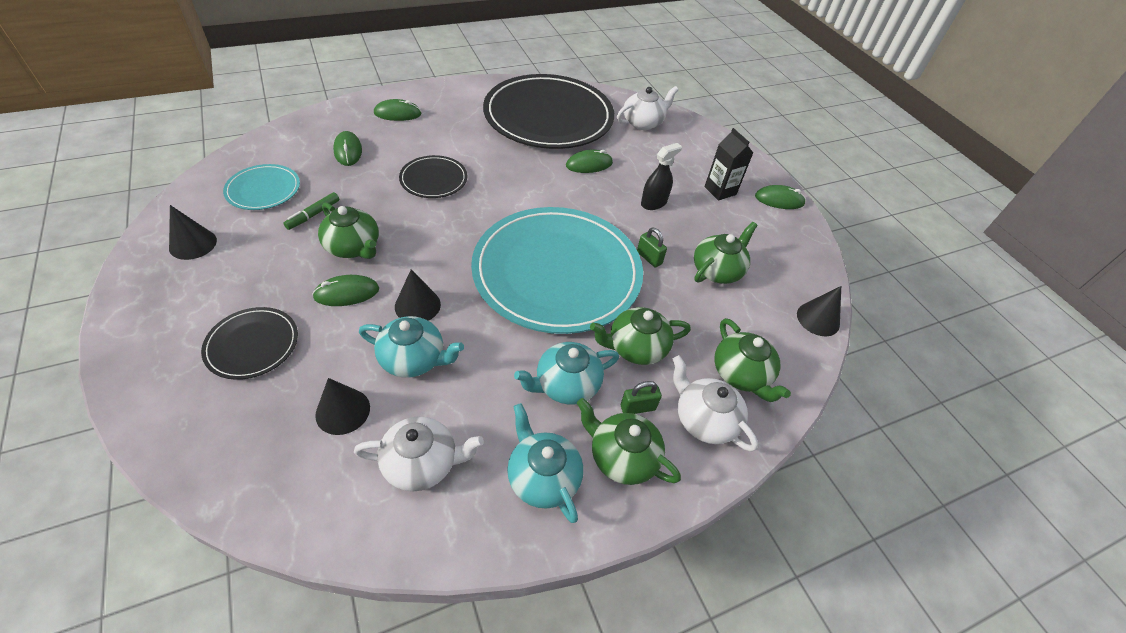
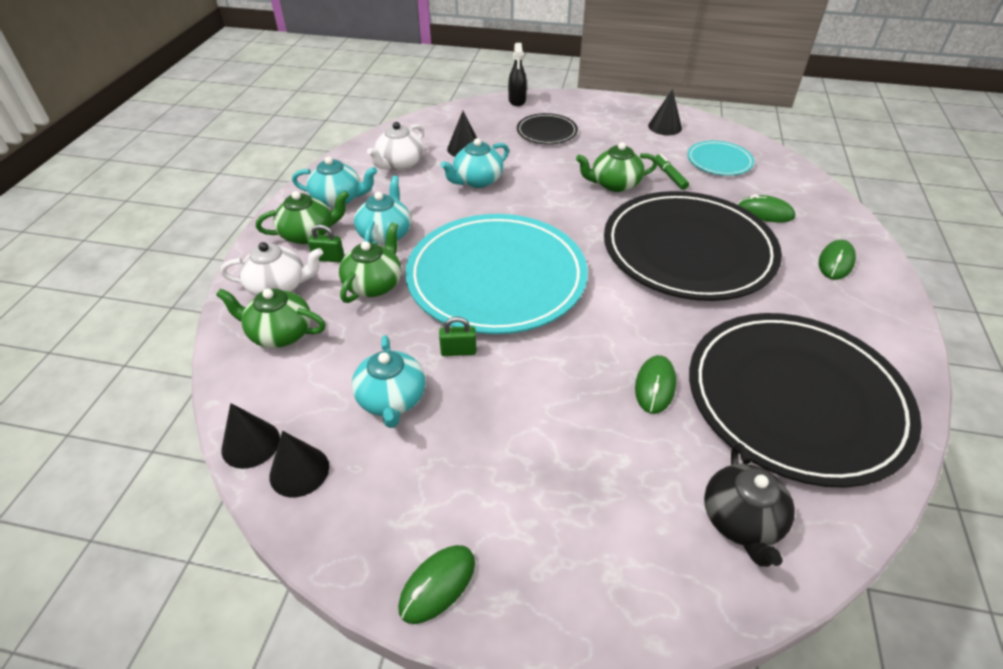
camera: 130 degrees right, 5 degrees down
green mouse [312,275,379,306] -> none
black cone [395,269,441,321] -> black cone moved to [269,431,329,498]
black plate [399,155,467,198] -> black plate [604,191,782,301], size x2.24
white teapot [617,86,678,130] -> black teapot [704,442,795,567]
green padlock [621,381,662,414] -> green padlock turned 75 degrees clockwise [308,224,344,262]
black spray bottle [641,143,682,210] -> black spray bottle moved to [508,43,527,106]
green teapot [694,222,758,284] -> turquoise teapot [352,335,426,428]
black carton [704,128,753,201] -> none

